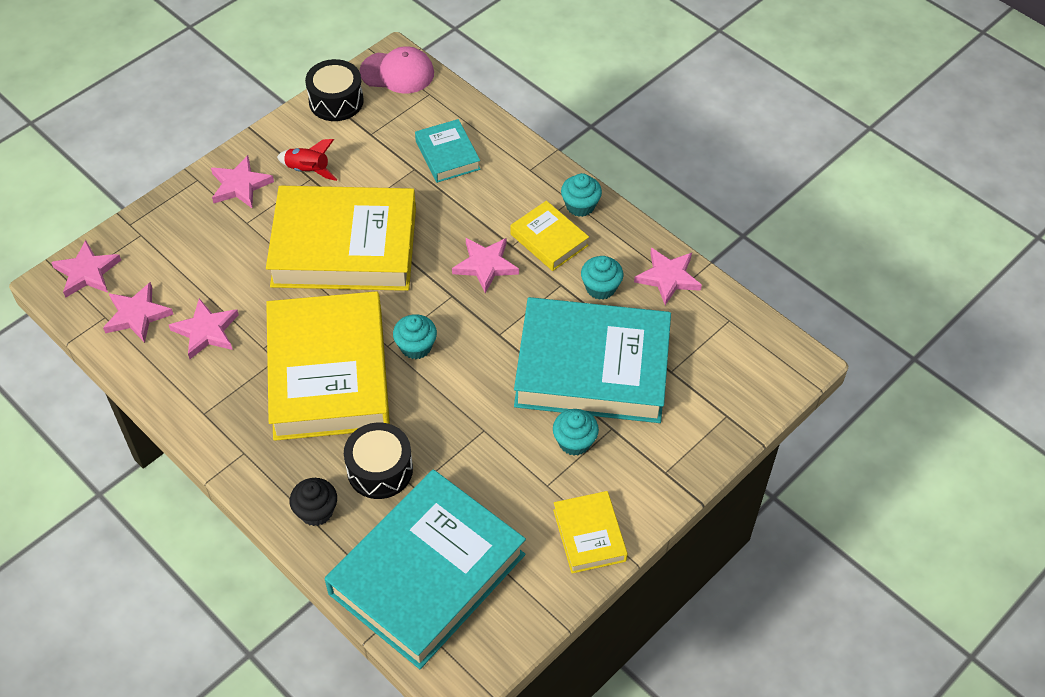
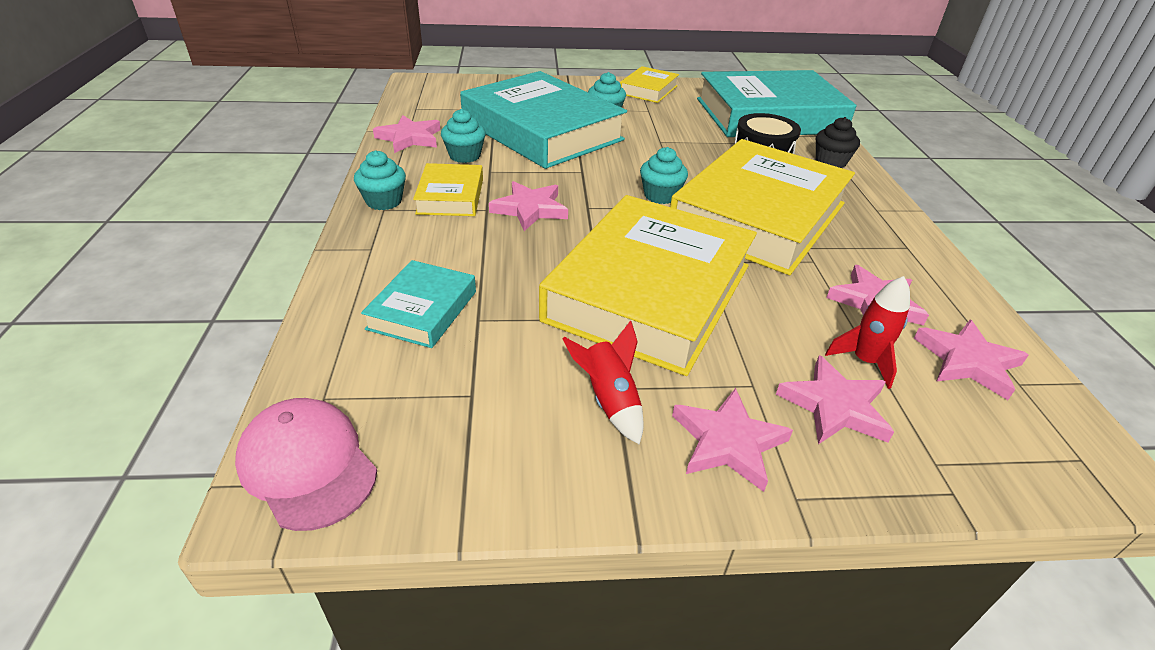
camera: 140 degrees left, 15 degrees down
pink star [51,240,121,298] -> pink star moved to [776,355,894,445]
yellow book [266,186,416,291] -> yellow book turned 75 degrees clockwise [539,195,757,376]
black drum [305,59,364,121] -> none
none -> red rocket [825,276,910,389]

